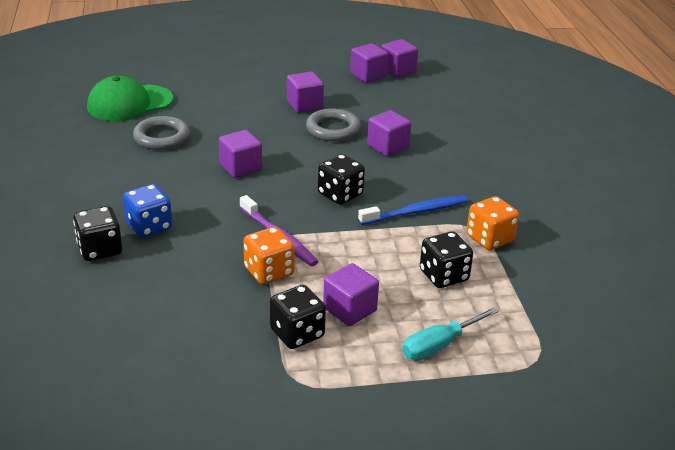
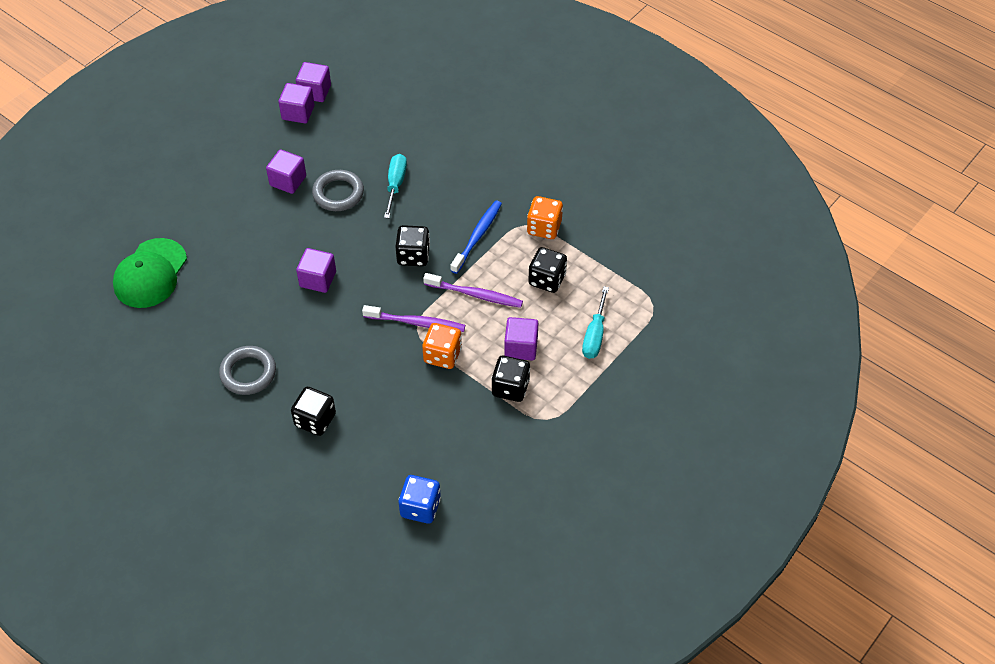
camera: 40 degrees left, 20 degrees up
blue dice [123,184,172,238] -> blue dice moved to [398,475,441,524]
grey ring [133,116,190,150] -> grey ring moved to [219,346,276,395]
purple cube [367,110,411,156] -> turquoise screwdriver [384,154,407,218]
none -> purple toothbrush [423,273,523,308]

